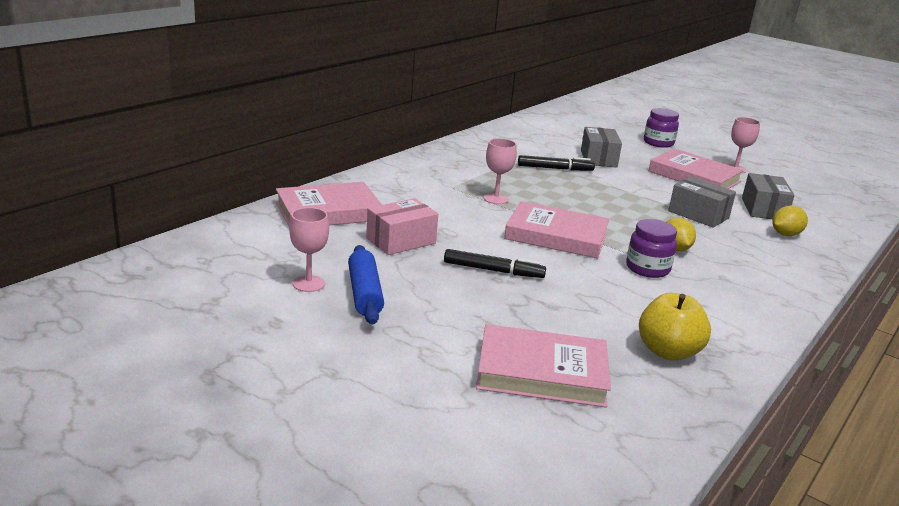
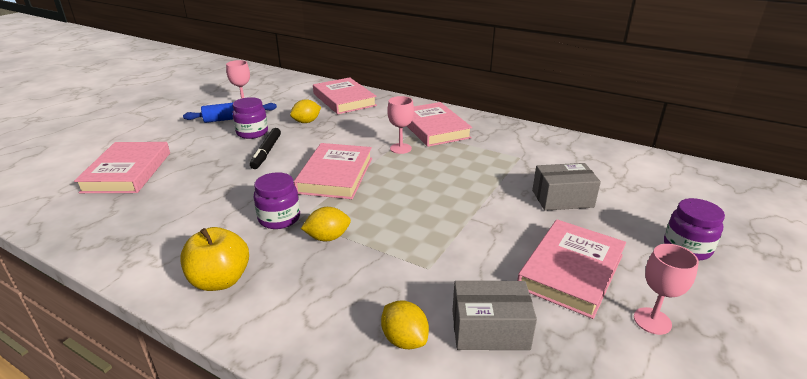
camera: 85 degrees right, 5 degrees up
pink box [366,198,438,255] -> yellow lemon [290,99,321,123]
black marker [518,155,595,171] -> none
yellow apple [639,293,711,361] -> yellow apple moved to [180,227,249,291]
grey box [668,177,736,228] -> none
none -> purple jar [232,97,268,139]
none -> pink book [407,102,472,147]

